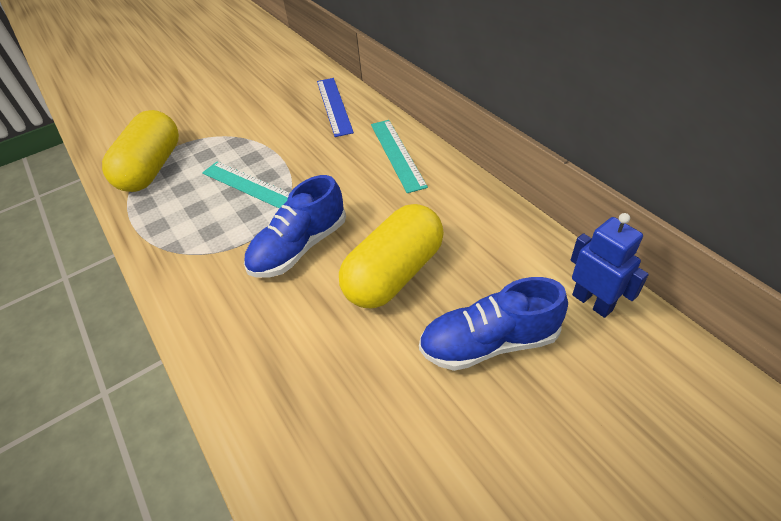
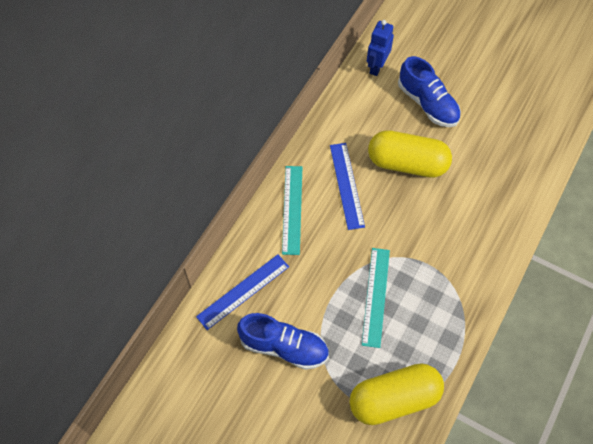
camera: 120 degrees left, 15 degrees up
blue shoe [244,175,346,278] -> blue shoe moved to [237,313,329,370]
turquoise ruler [371,120,428,193] -> turquoise ruler turned 45 degrees counterclockwise [282,166,302,255]
none -> blue ruler [330,143,365,230]

